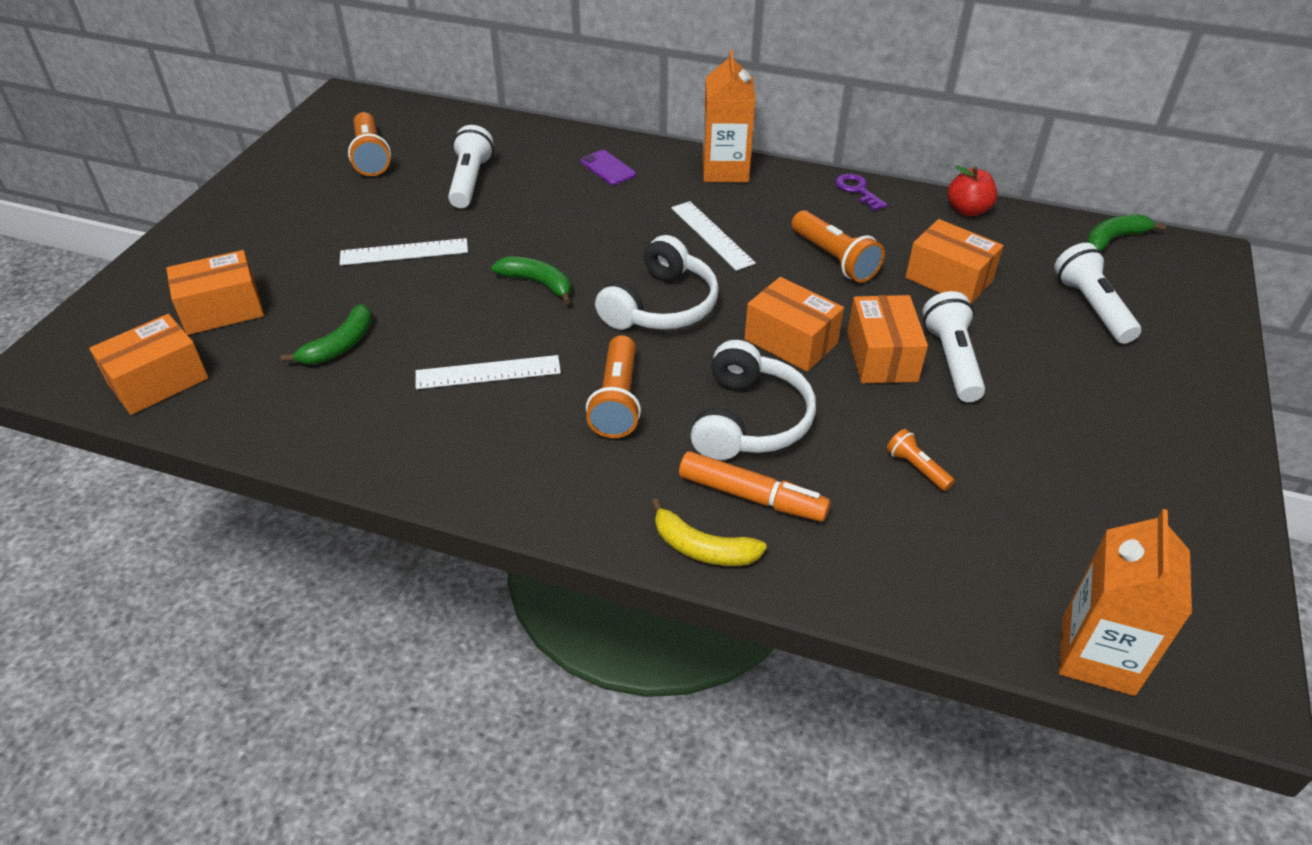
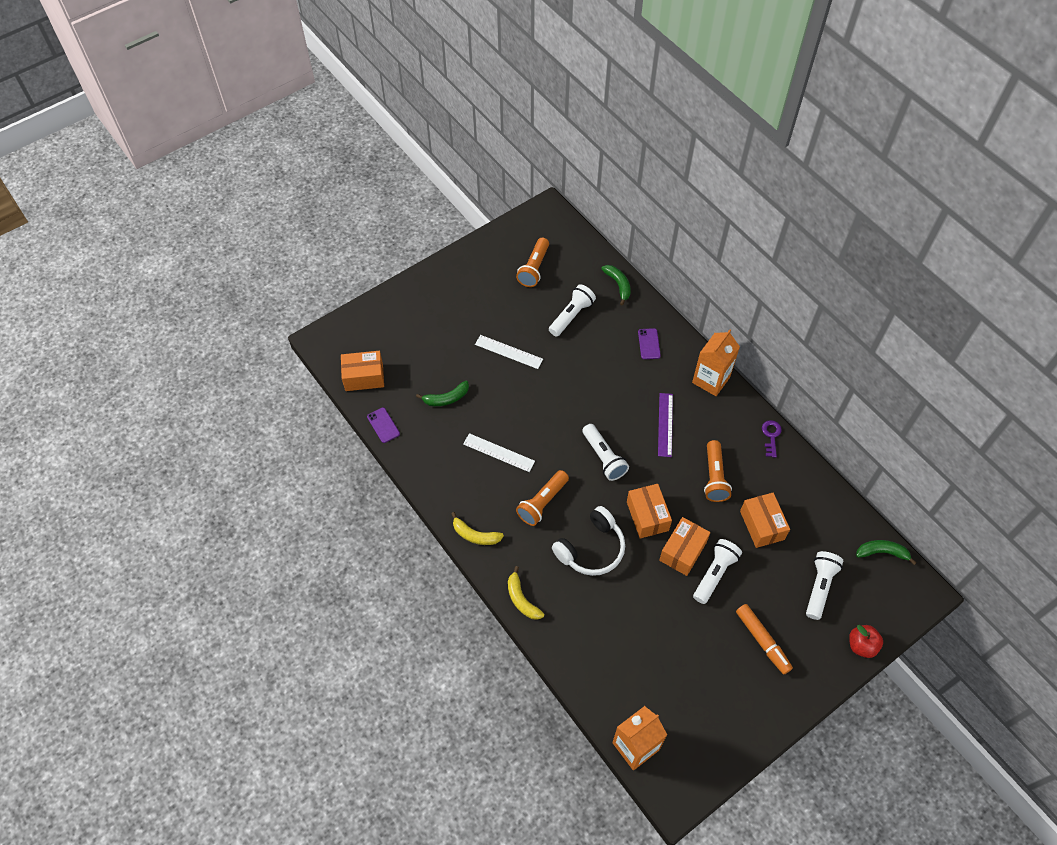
camera: 35 degrees right, 15 degrees up
orange box [166,250,264,335] -> none
green banana [491,257,571,305] -> green banana moved to [601,265,631,306]
white headphones [595,235,719,330] -> white flashlight [582,424,629,481]
white ruler [671,201,756,271] -> purple ruler [658,393,673,457]
orange marker [679,451,831,522] -> orange marker moved to [736,604,793,674]
orange flashlight [887,429,955,491] -> none
red apple [947,165,997,216] -> red apple moved to [849,625,883,658]
none -> purple phone [367,407,400,443]
none -> yellow banana [451,512,504,545]

